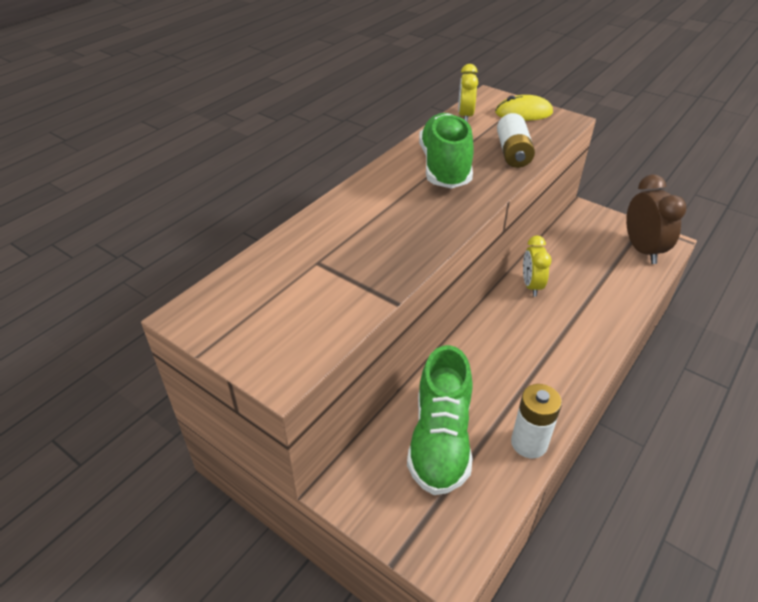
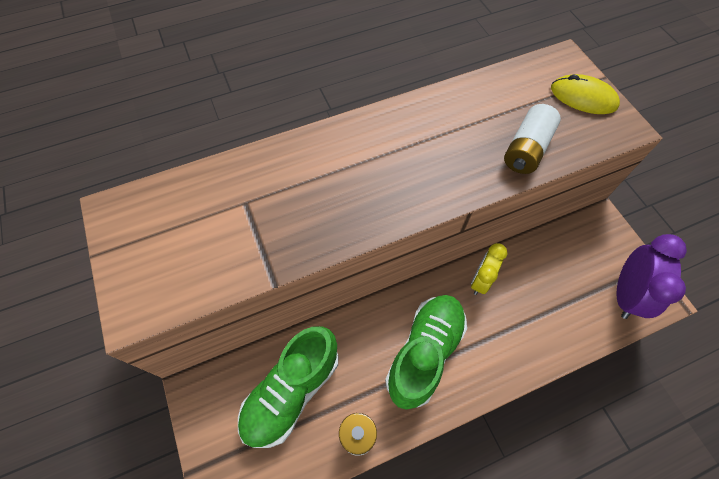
camera: 30 degrees right, 20 degrees up
green shoe [419,113,474,189] -> green shoe moved to [385,295,467,409]
yellow clock [458,64,478,122] -> none
brown clock [626,174,687,264] -> purple clock [616,234,687,319]

